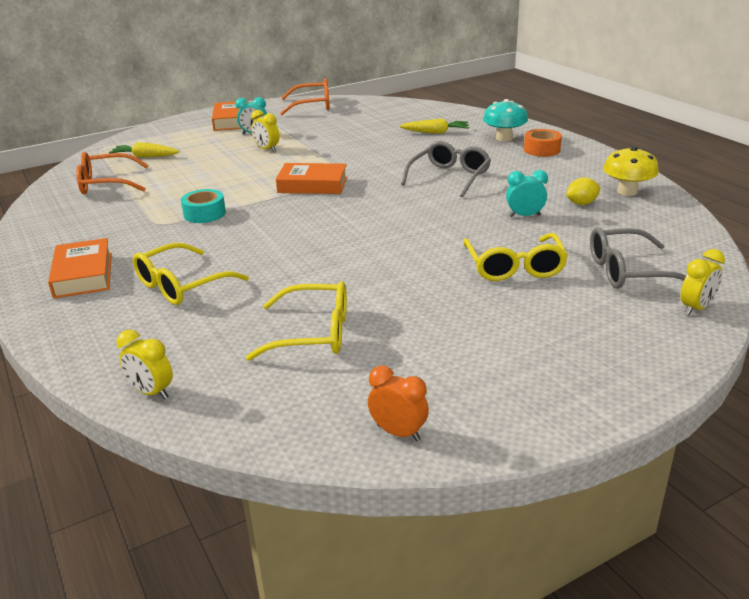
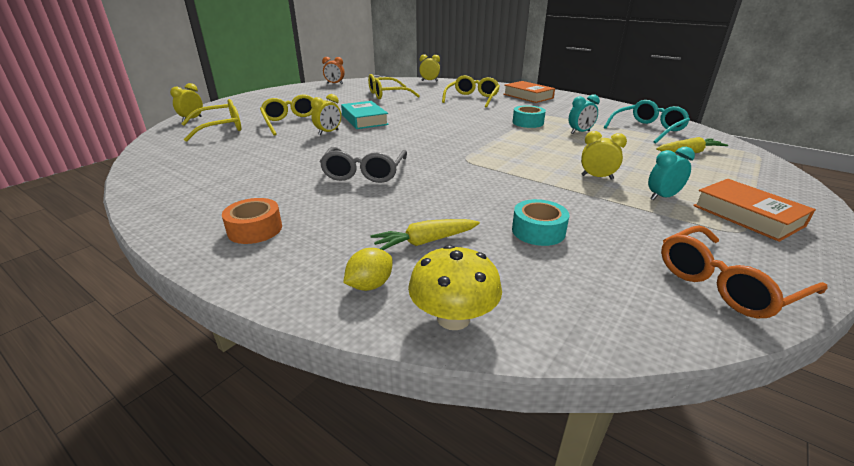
camera: 155 degrees right, 0 degrees up
orange glasses [76,152,149,194] -> turquoise glasses [604,100,690,144]
orange book [276,163,347,194] -> none
turquoise mushroom [483,99,528,141] -> none
turquoise clock [506,170,548,217] -> turquoise clock moved to [569,94,600,134]
yellow lemon [566,177,601,205] -> yellow lemon moved to [343,248,393,291]
grey glasses [590,227,686,289] -> yellow glasses [181,99,242,142]
yellow mushroom [603,146,659,196] -> yellow mushroom moved to [408,245,502,330]
none -> yellow clock [311,94,341,135]
none -> turquoise book [341,101,389,129]
none -> turquoise tape [512,199,569,246]

